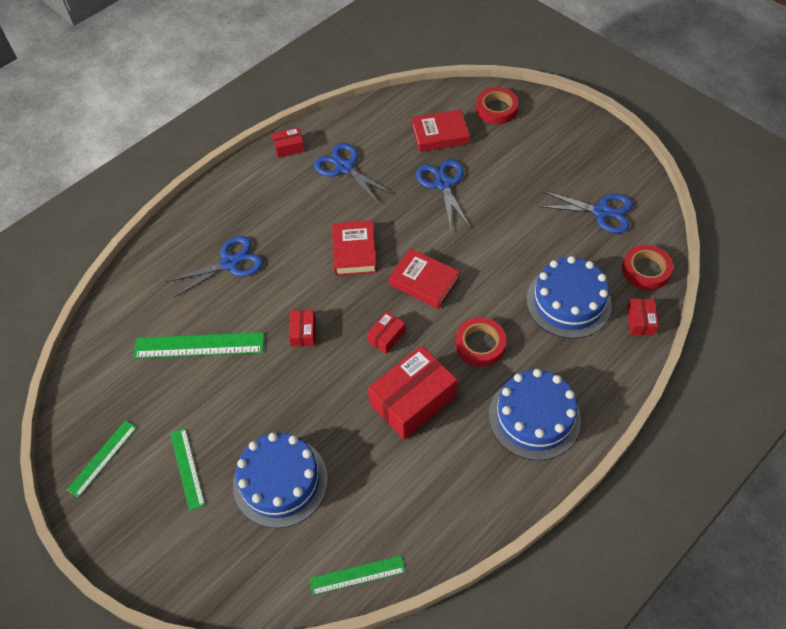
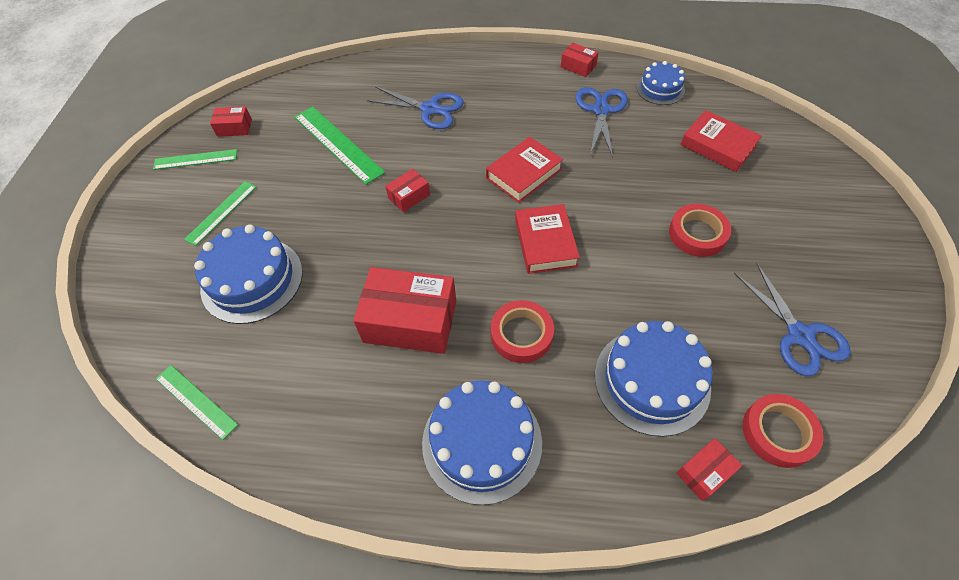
camera: 50 degrees right, 0 degrees up
red box [367,311,406,354] -> red box moved to [210,106,252,137]
blue scissors [416,159,470,230] -> none
red tape [476,87,519,124] -> red tape moved to [669,204,731,257]
none -> blue cake [636,61,685,105]

